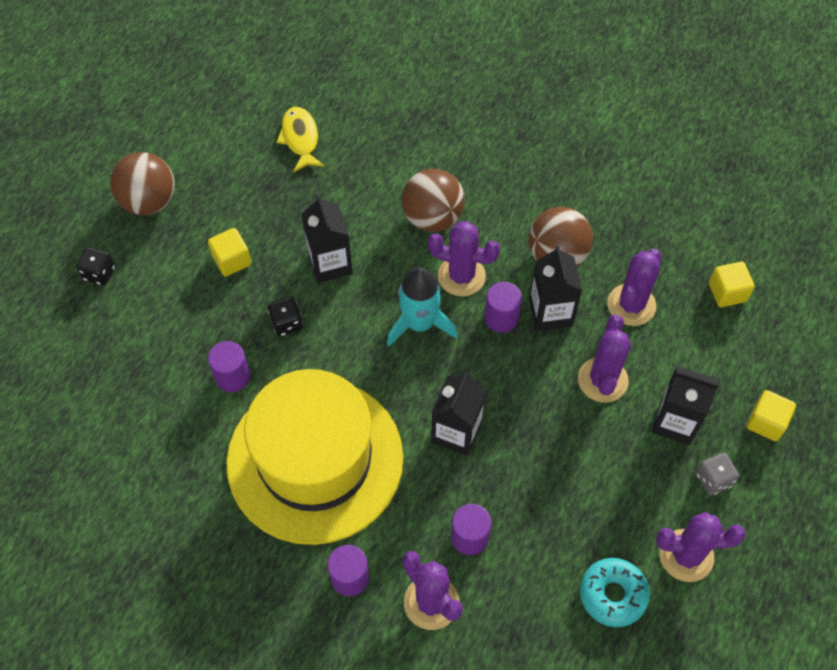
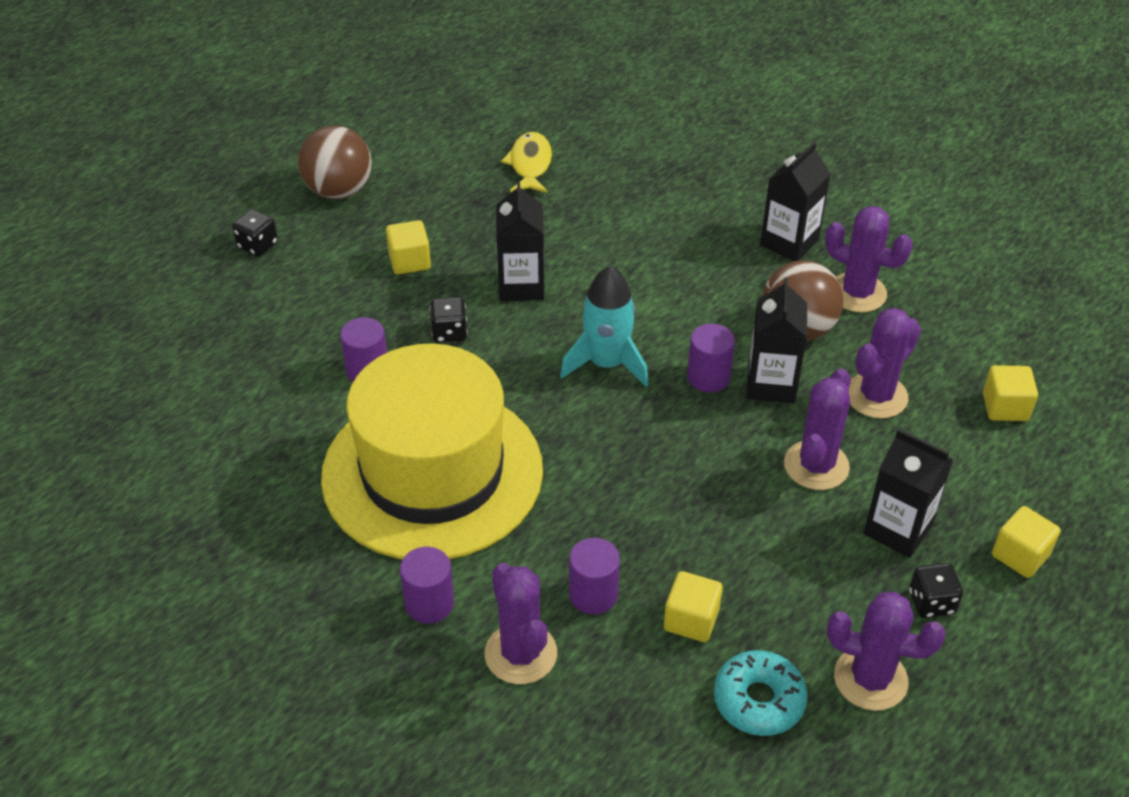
camera: 15 degrees right, 15 degrees down
brown ball [402,169,465,232] -> none
purple cactus [428,221,500,297] -> purple cactus moved to [825,206,913,313]
black carton [431,371,486,456] -> black carton moved to [760,142,831,261]
grey dice [696,453,739,495] -> black dice [909,563,963,618]
none -> yellow cube [664,571,723,642]

